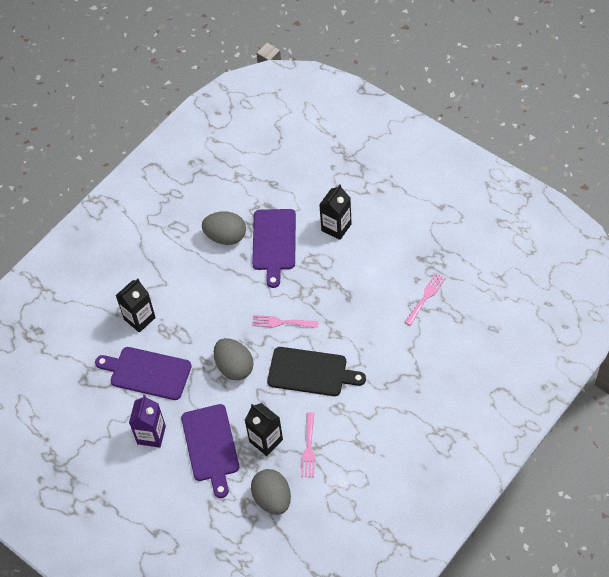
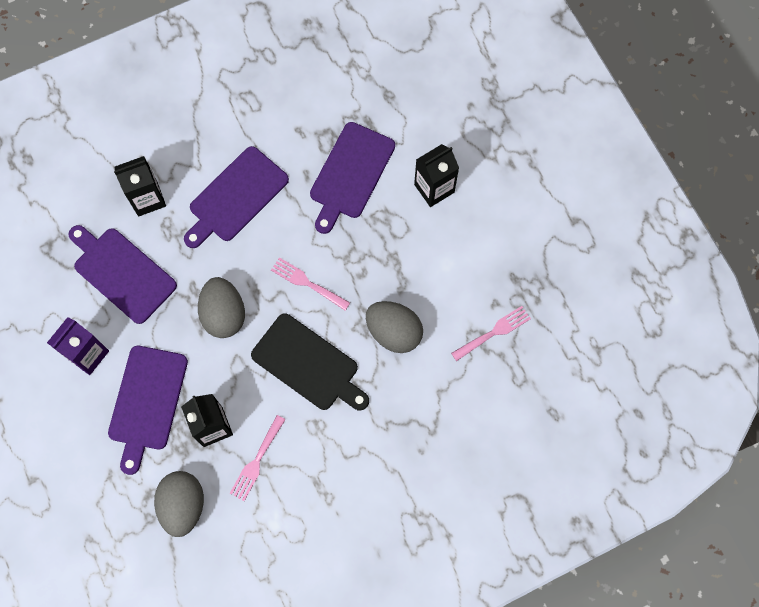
camera: 20 degrees right, 15 degrees up
grey egg [202,211,246,245] -> grey egg moved to [366,301,423,353]
none -> purple cutting board [184,146,289,248]

